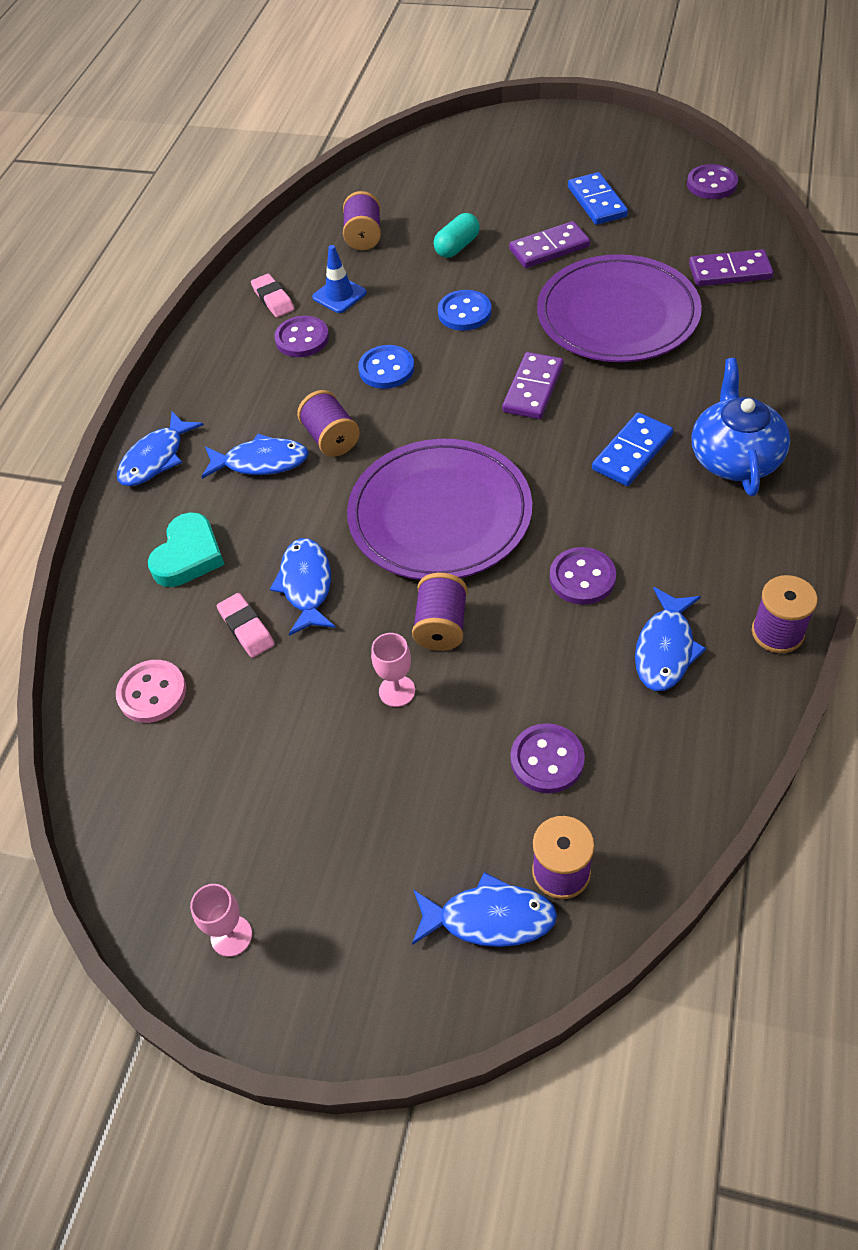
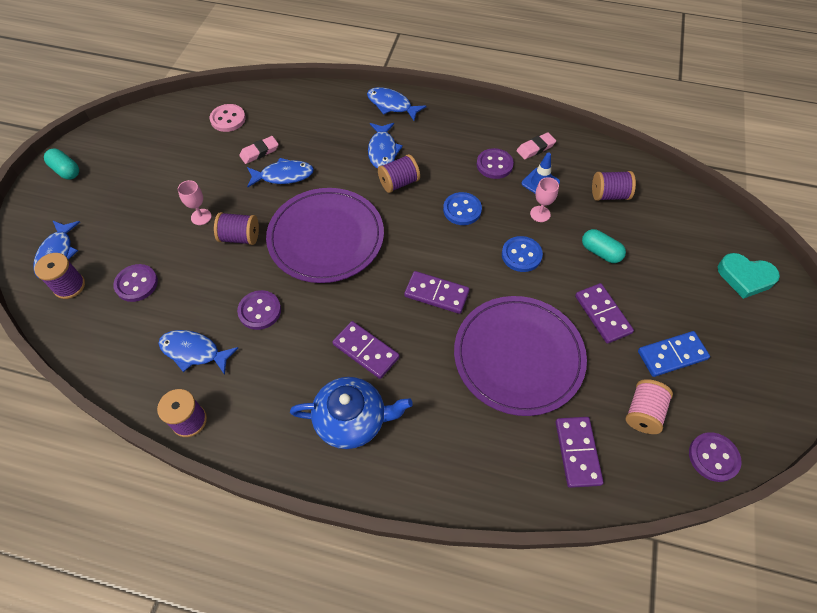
camera: 85 degrees right, 5 degrees up
turquoise heart [148,512,225,587] -> turquoise heart moved to [718,253,780,299]
pink goblet [190,884,252,957] -> pink goblet moved to [530,177,559,222]
blue domino [592,412,673,486] -> purple domino [332,321,400,379]
none -> turquoise capsule [44,149,79,179]
none -> pink spool [626,379,673,434]

